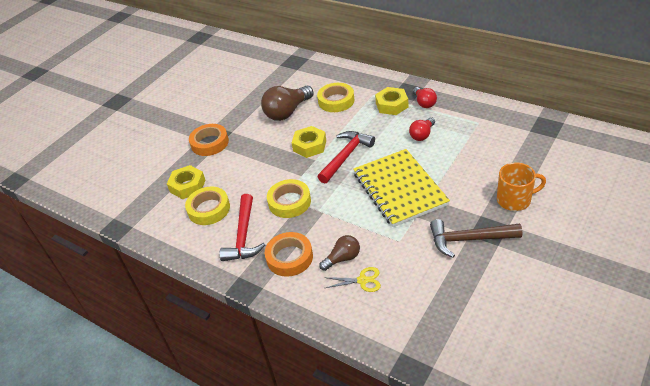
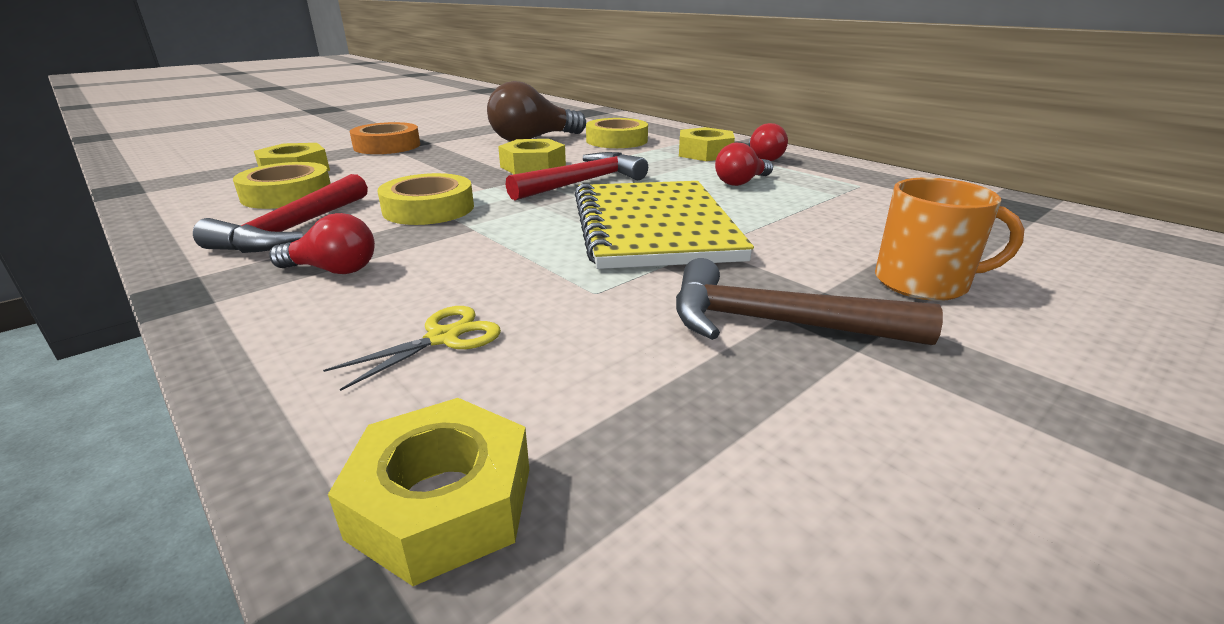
camera: 10 degrees right, 15 degrees down
orange tape [265,232,313,277] -> red light bulb [269,213,375,274]
brown light bulb [319,235,360,271] -> none
yellow scissors [324,267,381,292] -> yellow scissors turned 60 degrees counterclockwise [323,306,501,391]
none -> yellow nut [328,398,529,586]

